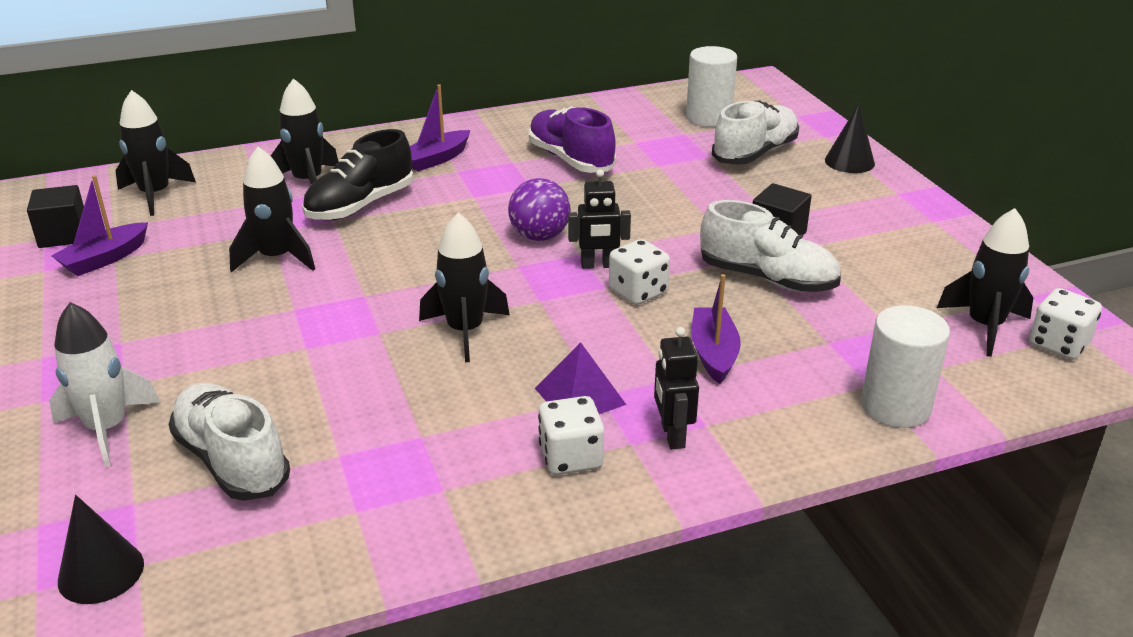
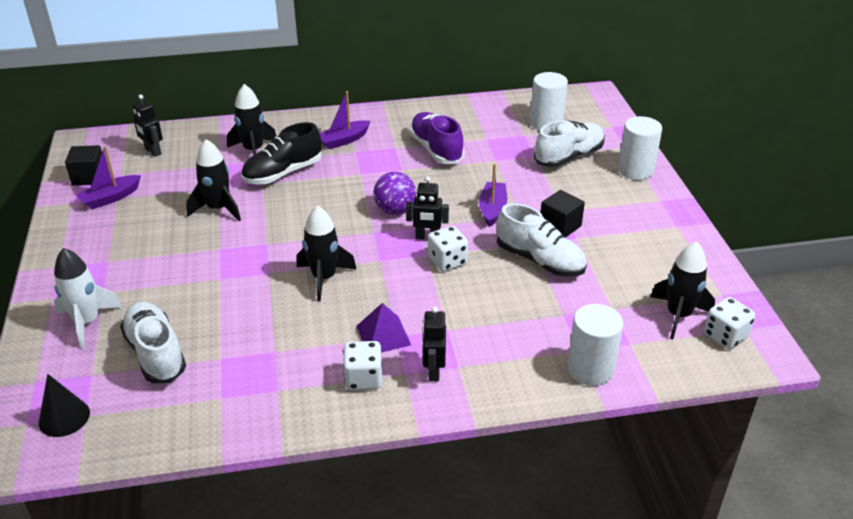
camera: 10 degrees right, 5 degrees up
black rocket [116,90,196,216] -> black robot [133,94,163,157]
purple boat [691,274,741,384] -> purple boat moved to [479,163,507,227]
black cone [825,103,875,173] -> white cylinder [618,116,662,180]

